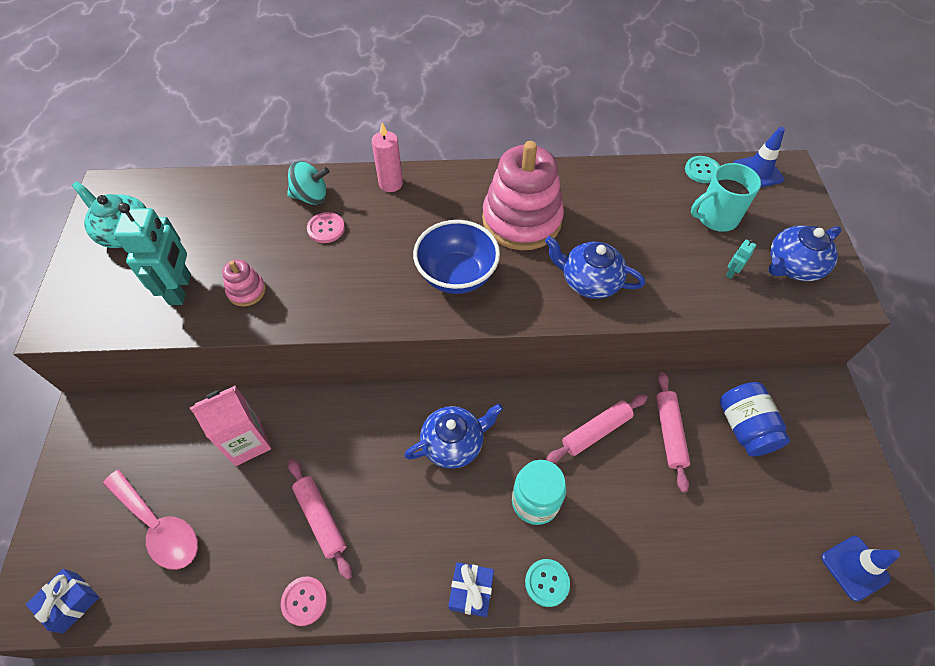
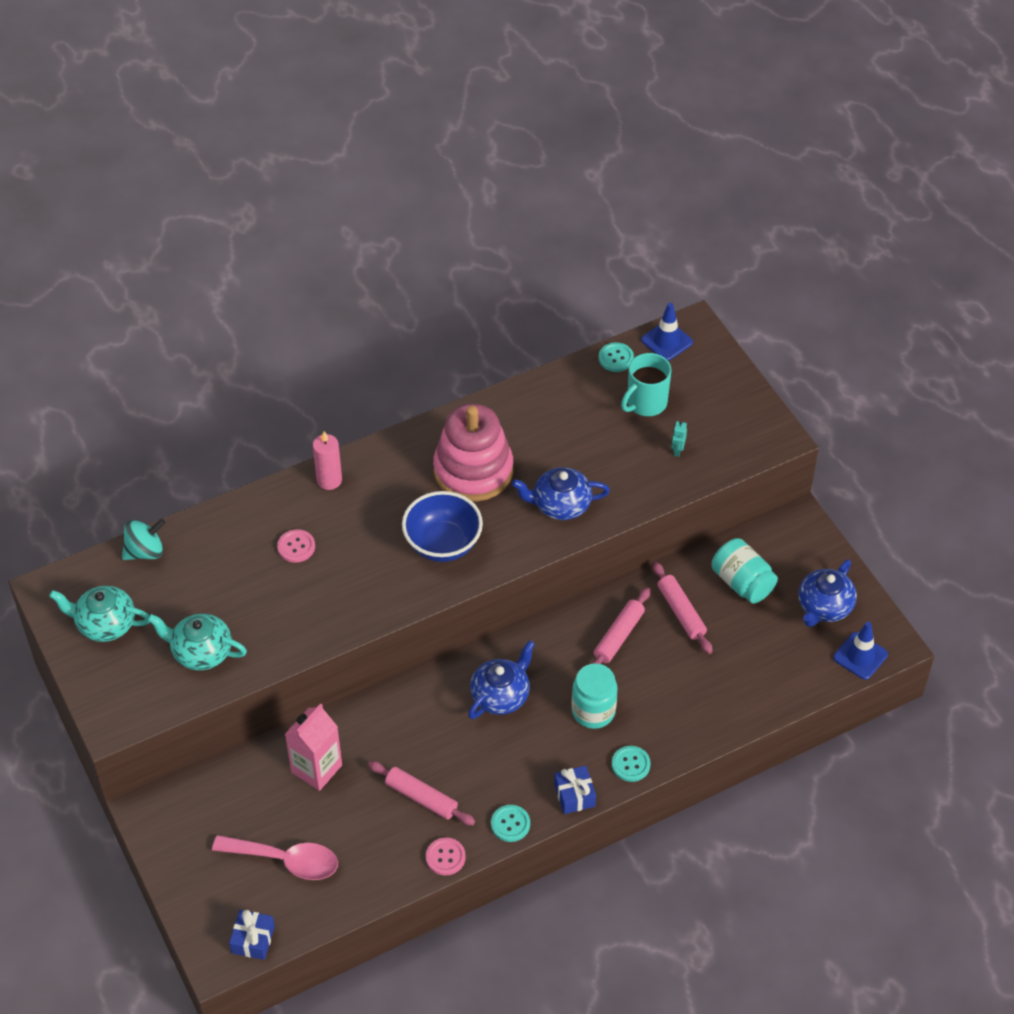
camera: 25 degrees left, 5 degrees down
turquoise robot [114,203,191,305] -> turquoise teapot [147,613,247,670]
pink stacking toy [222,260,266,306] -> none
turquoise spinning top [287,161,329,205] -> turquoise spinning top moved to [122,519,165,560]
blue jar [720,382,790,456] -> turquoise jar [711,538,778,604]
blue teapot [768,226,842,281] -> blue teapot moved to [798,559,857,627]
none -> turquoise button [491,805,530,842]

